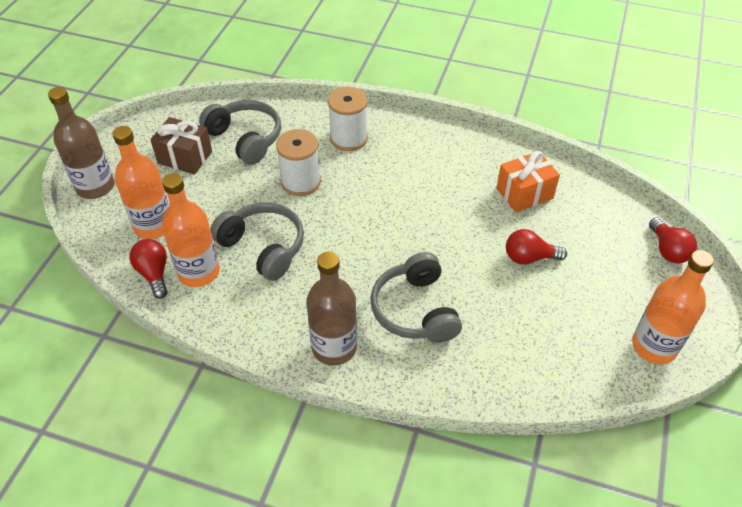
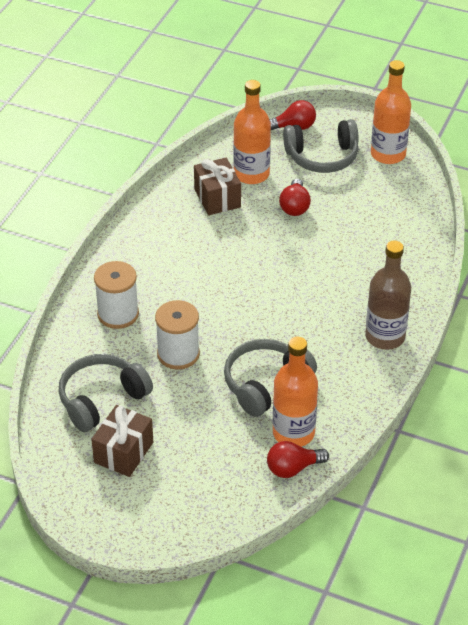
camera: 85 degrees left, 5 degrees down
brown bottle [48,87,114,199] -> none
orange bottle [113,126,170,239] -> orange bottle moved to [234,80,271,184]
grey headphones [370,252,462,343] -> grey headphones moved to [283,120,358,173]
orange gift [496,151,560,212] -> brown gift [194,158,241,215]

